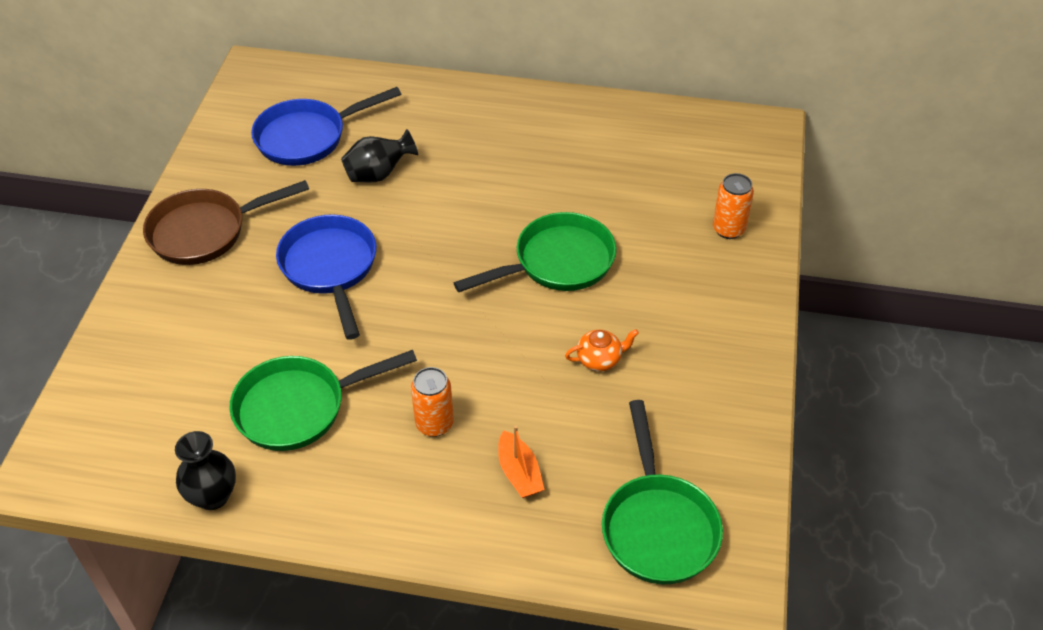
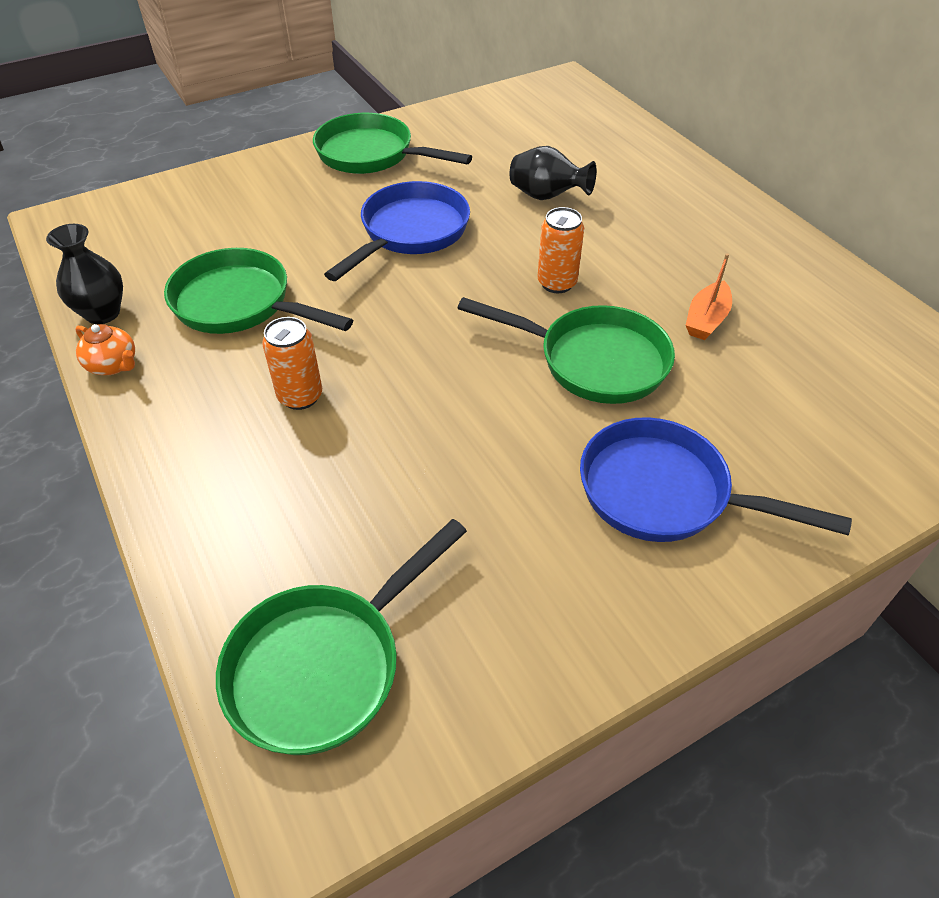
camera: 50 degrees right, 0 degrees up
brown pan [143,180,309,265] -> green pan [313,113,472,174]
blue pan [251,87,401,166] -> blue pan moved to [580,417,852,542]
orange boat [498,426,545,498] -> orange boat moved to [686,253,732,340]
orange teapot [565,329,639,371] -> orange teapot moved to [75,324,135,375]
orange can [713,173,754,239] -> orange can moved to [537,207,584,293]

